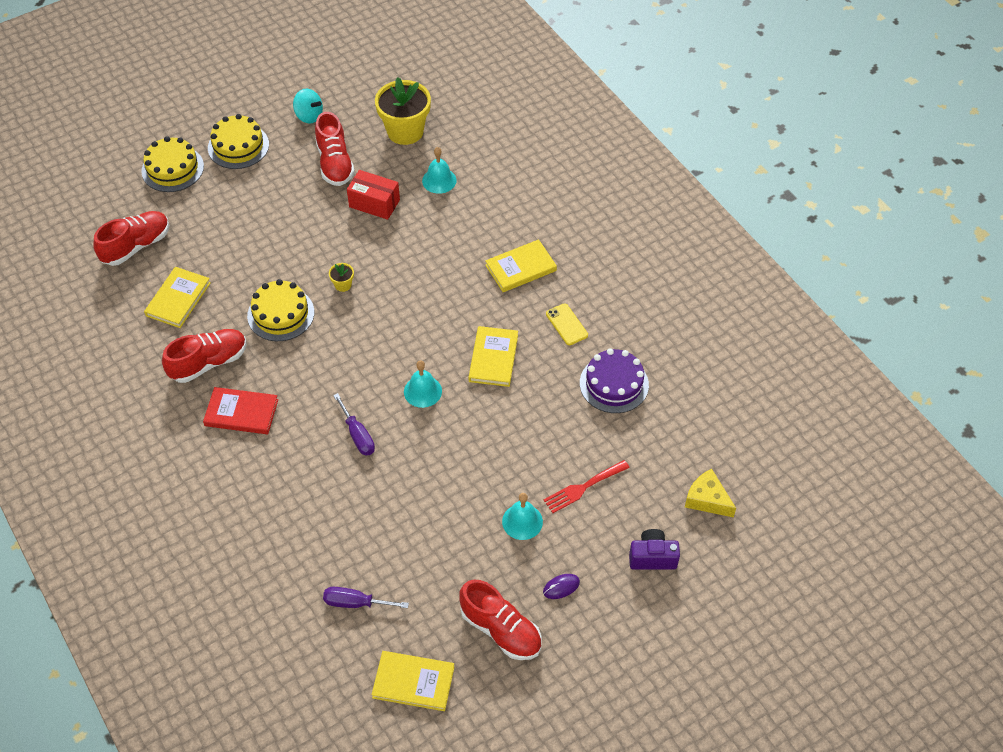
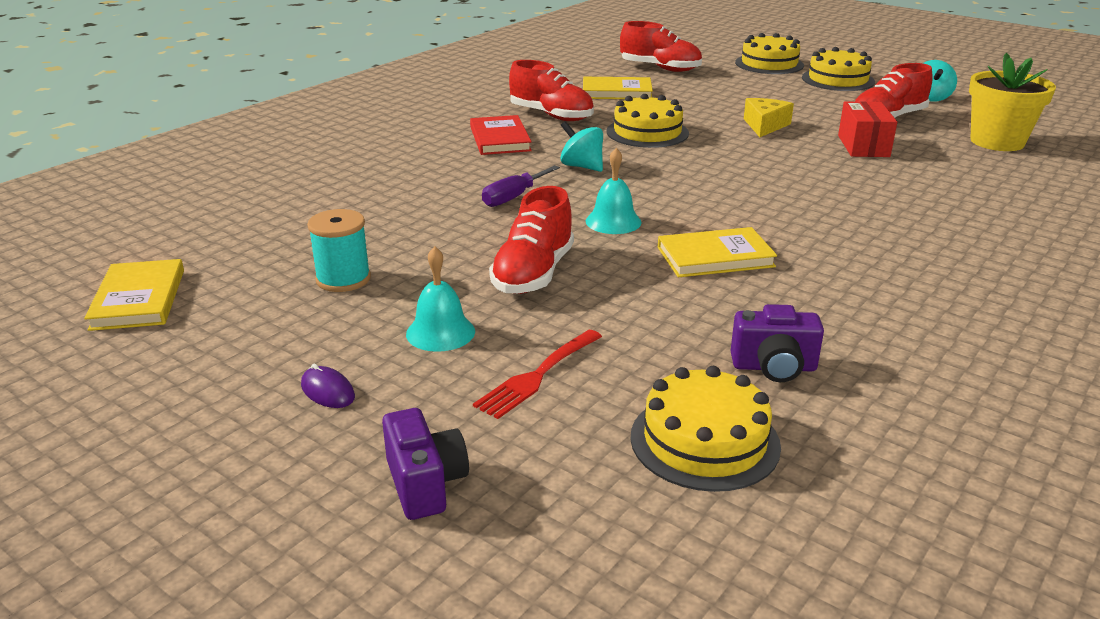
camera: 70 degrees right, 25 degrees down
purple screwdriver [323,587,409,608] -> none
yellow flower pot [329,263,354,292] -> none
turquoise bell [422,147,456,194] -> none
red shoe [459,580,541,660] -> red shoe moved to [489,186,574,294]
yellow book [485,239,557,292] -> none
red fork [544,460,630,513] -> red fork turned 90 degrees counterclockwise [473,330,602,419]
yellow phone [546,303,588,345] -> none
purple cake [580,348,649,413] -> purple camera [731,304,824,382]
yellow cheese [685,469,736,518] -> yellow cheese moved to [744,98,794,137]
none -> turquoise spool [307,209,371,292]
none -> turquoise spinning top [560,121,603,172]
none -> yellow cake [630,366,781,492]

